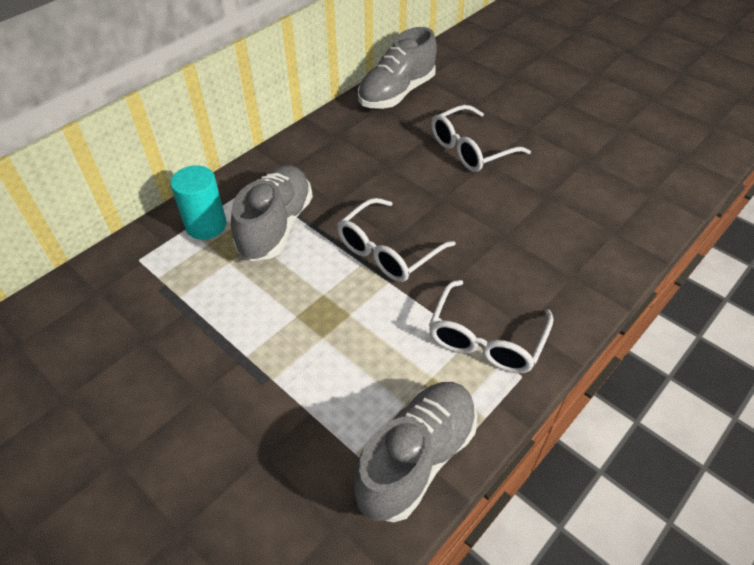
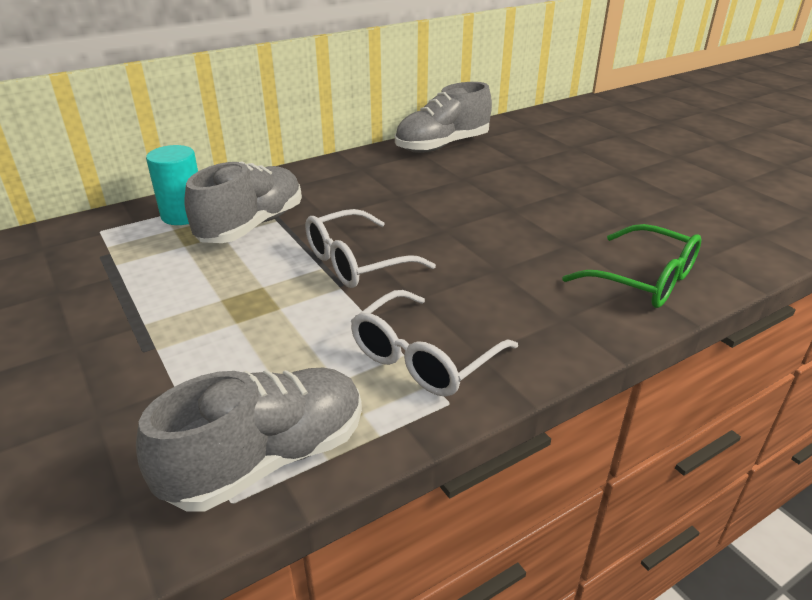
camera: 15 degrees right, 15 degrees down
white glasses [431,105,531,172] -> none
none -> green glasses [562,224,702,308]

